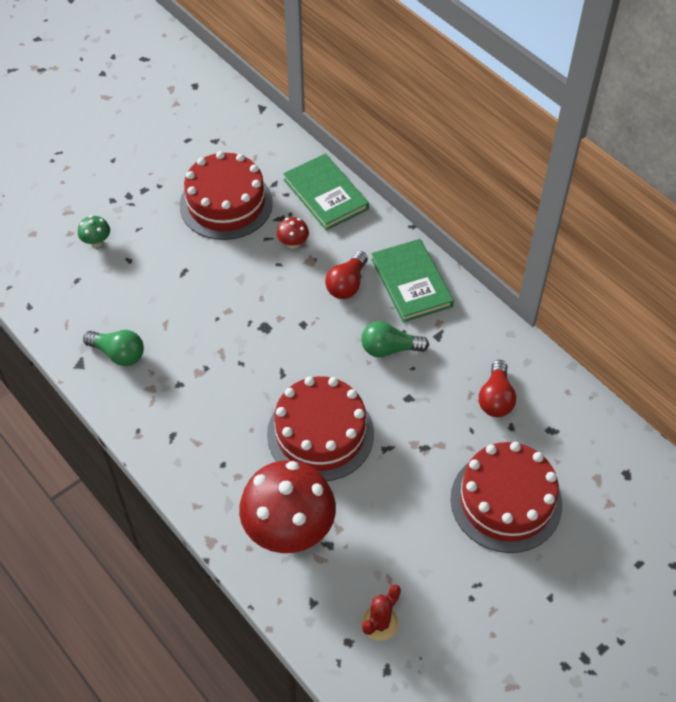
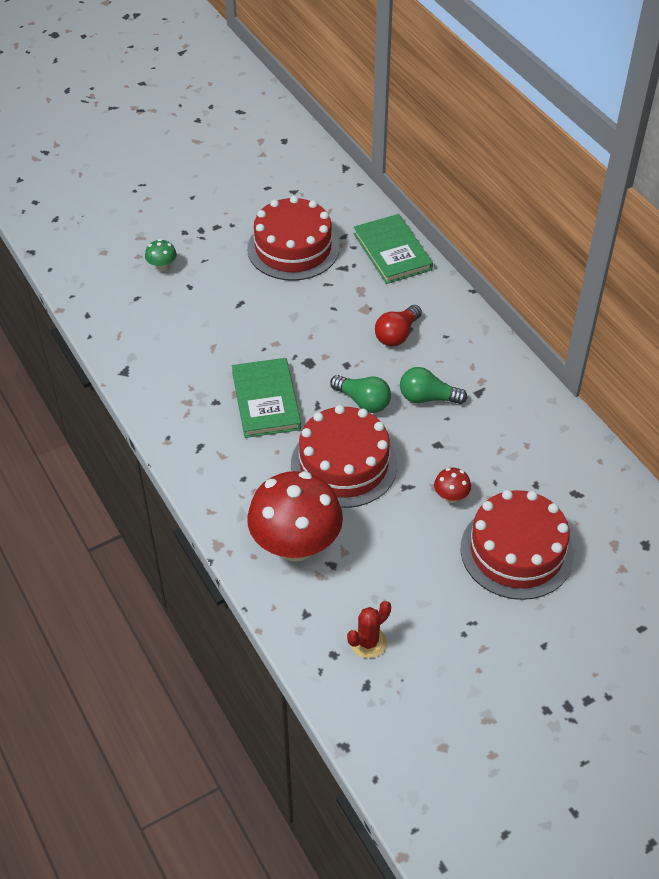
camera: 10 degrees right, 5 degrees down
green light bulb [83,330,144,366] -> green light bulb moved to [330,375,391,413]
red mushroom [277,217,309,249] -> red mushroom moved to [434,468,471,503]
green book [371,239,454,322] -> green book moved to [232,358,301,438]
red light bulb [479,360,516,417] -> none

